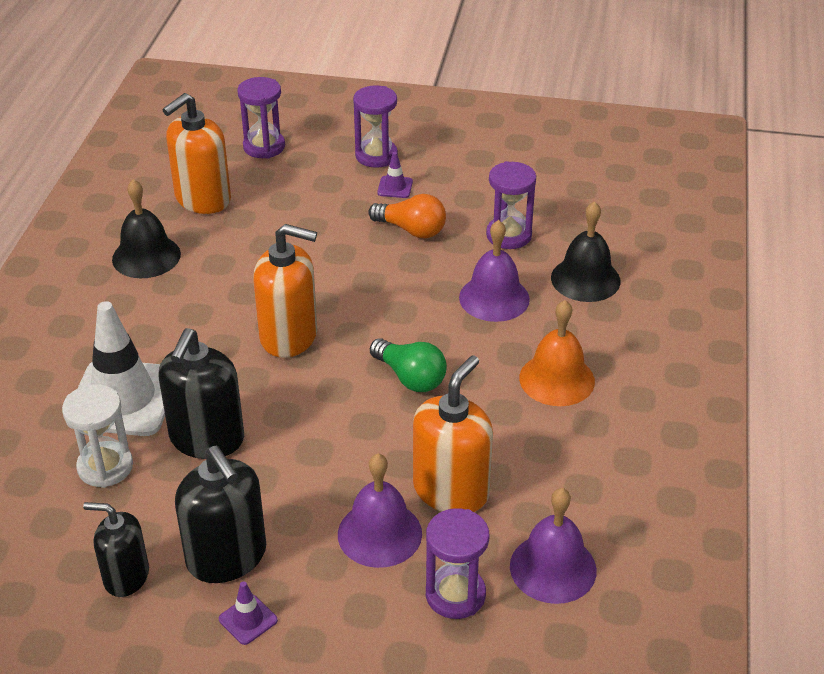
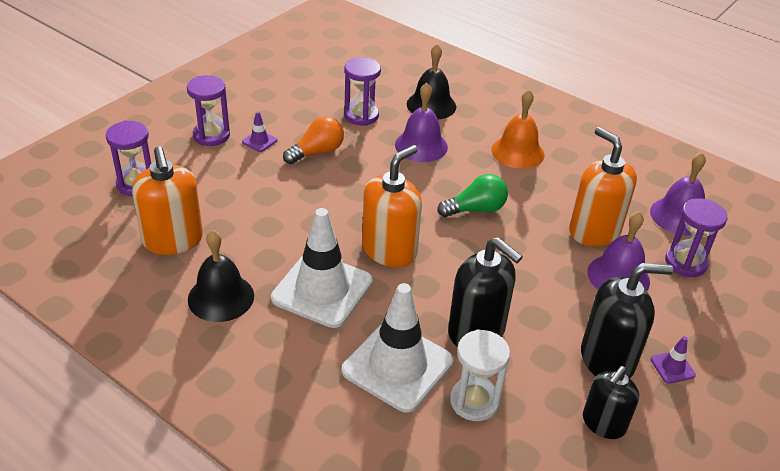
camera: 65 degrees left, 0 degrees up
none -> white traffic cone [271,208,373,328]

